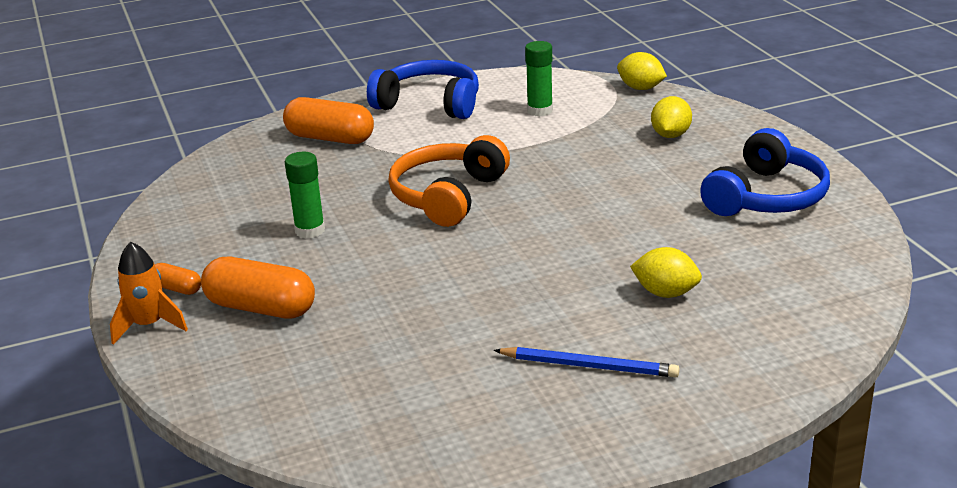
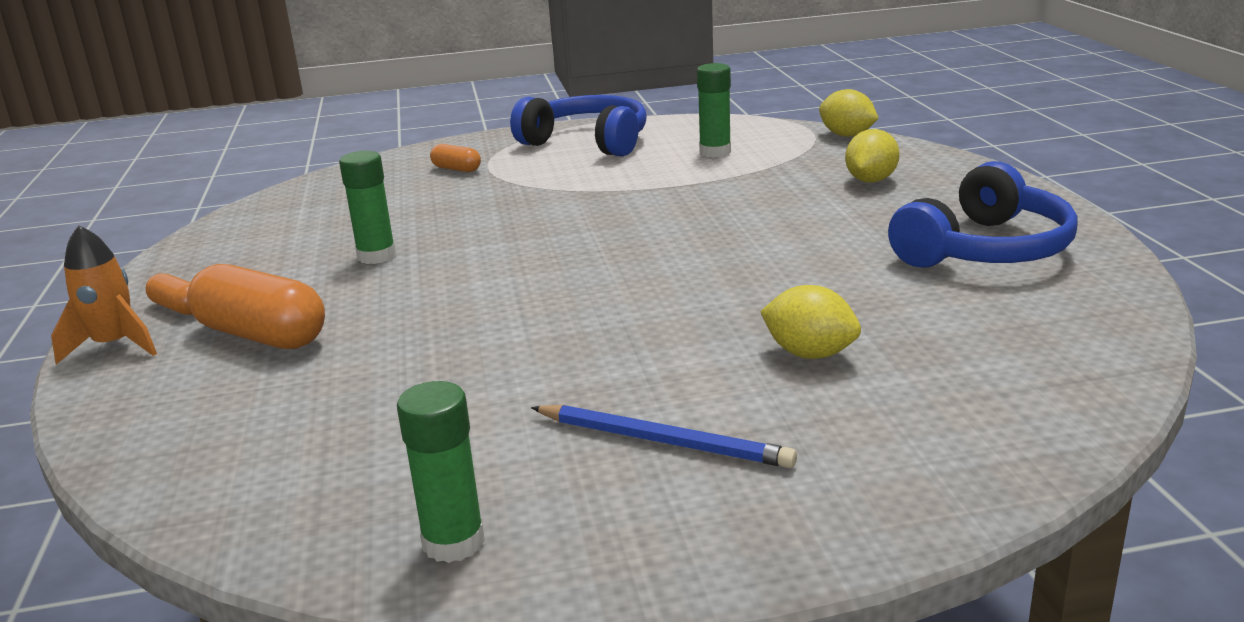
camera: 10 degrees right, 5 degrees down
orange capsule [283,97,374,144] -> orange capsule [430,144,481,172], size x0.50
orange headphones [388,135,510,227] -> none
none -> green glue stick [397,381,485,563]

